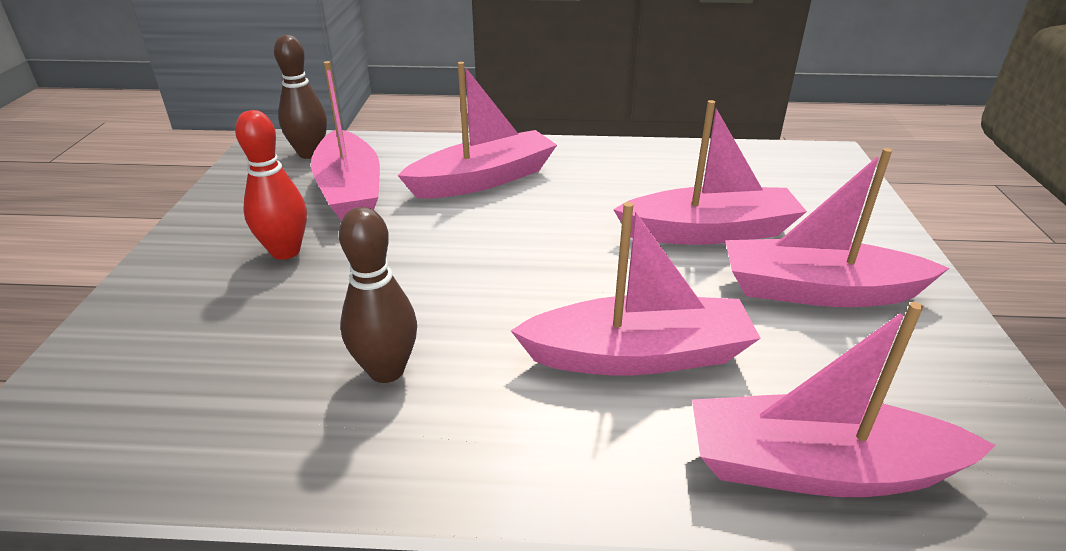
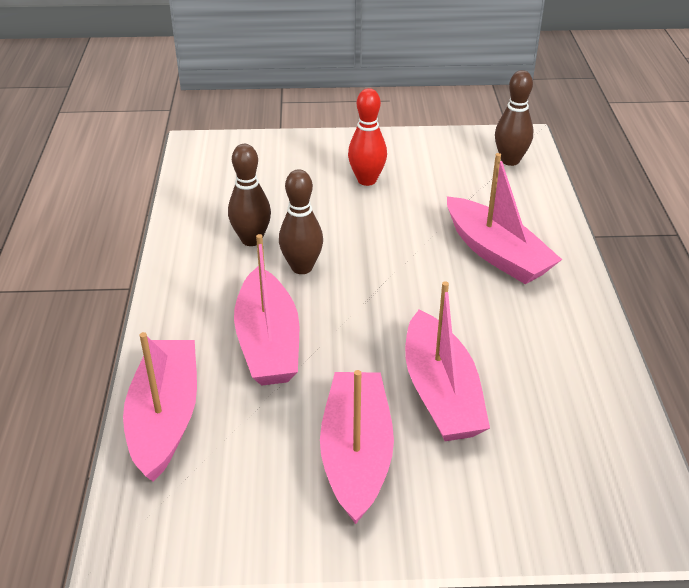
camera: 85 degrees right, 5 degrees up
pink boat [311,61,380,221] -> none
none -> brown bowling pin [279,169,323,274]

